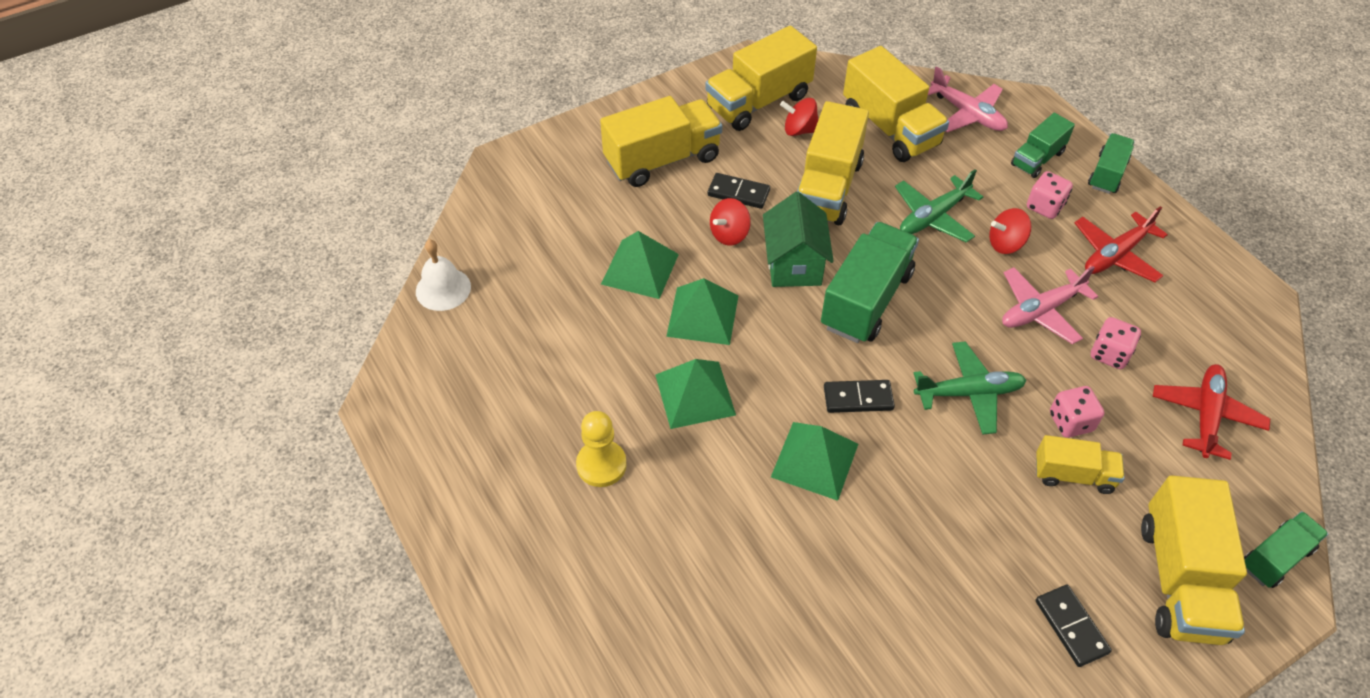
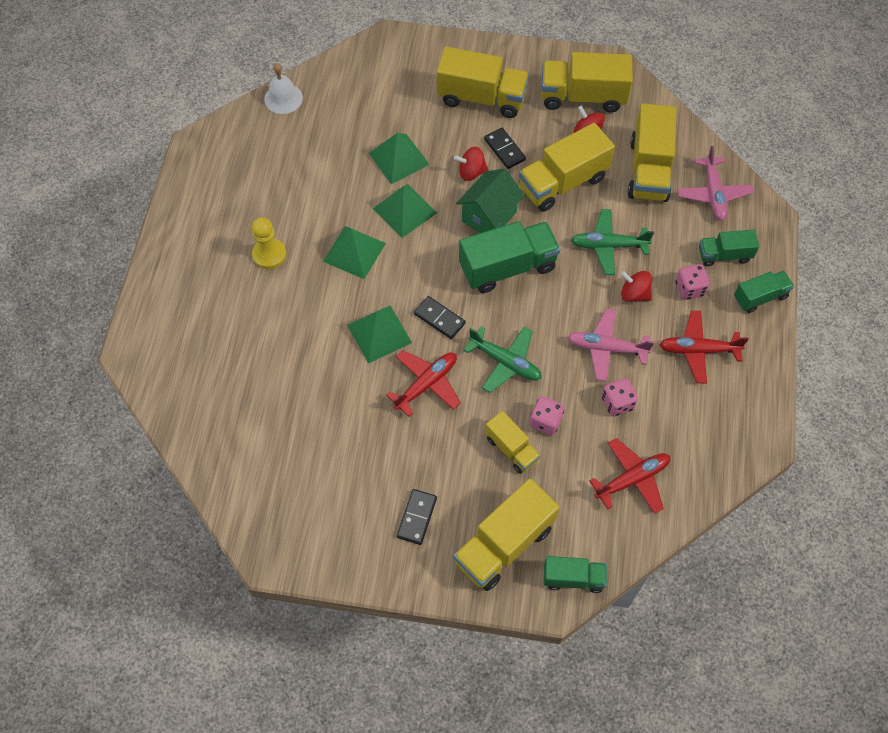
camera: 40 degrees right, 10 degrees up
none -> red plane [386,350,461,417]

